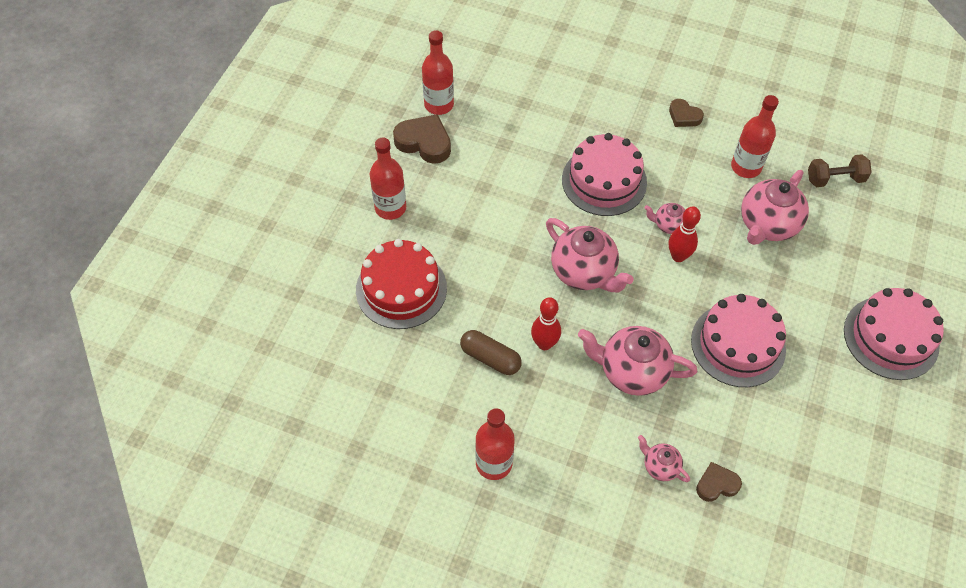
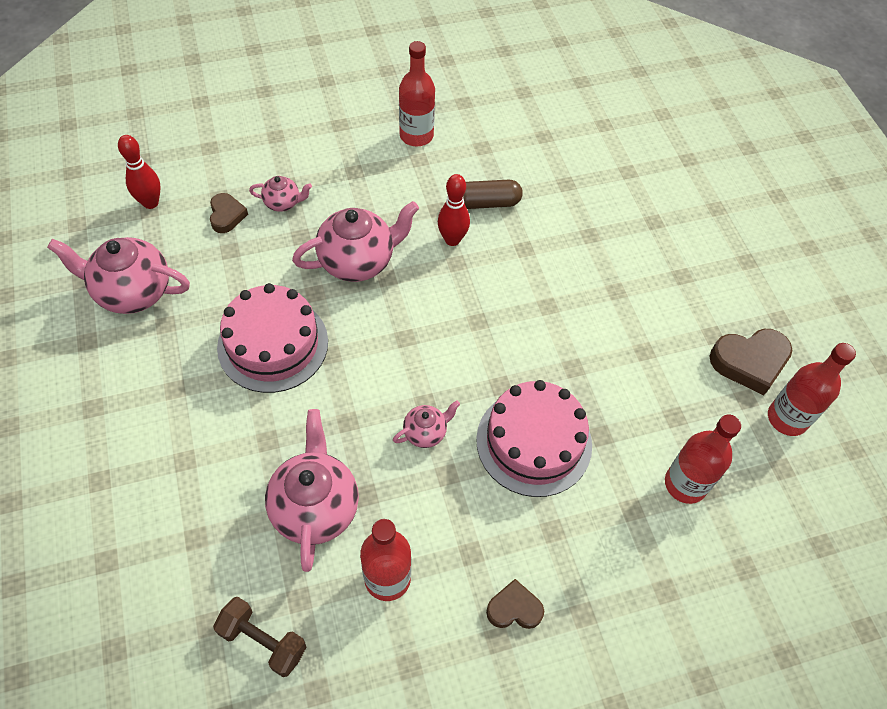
camera: 140 degrees right, 0 degrees up
red cake [356,239,447,329] -> none
red bottle [370,137,406,220] -> red bottle moved to [665,414,741,504]
pink teapot [546,218,634,292] -> pink teapot moved to [47,237,190,314]
red bowling pin [669,206,701,262] -> red bowling pin moved to [118,135,161,209]
brown heart [696,462,742,502] -> brown heart turned 45 degrees counterclockwise [210,193,248,233]
brown dumbbell [808,154,872,187] -> brown dumbbell turned 75 degrees clockwise [213,597,306,677]
pink cake [844,288,944,380] -> none

